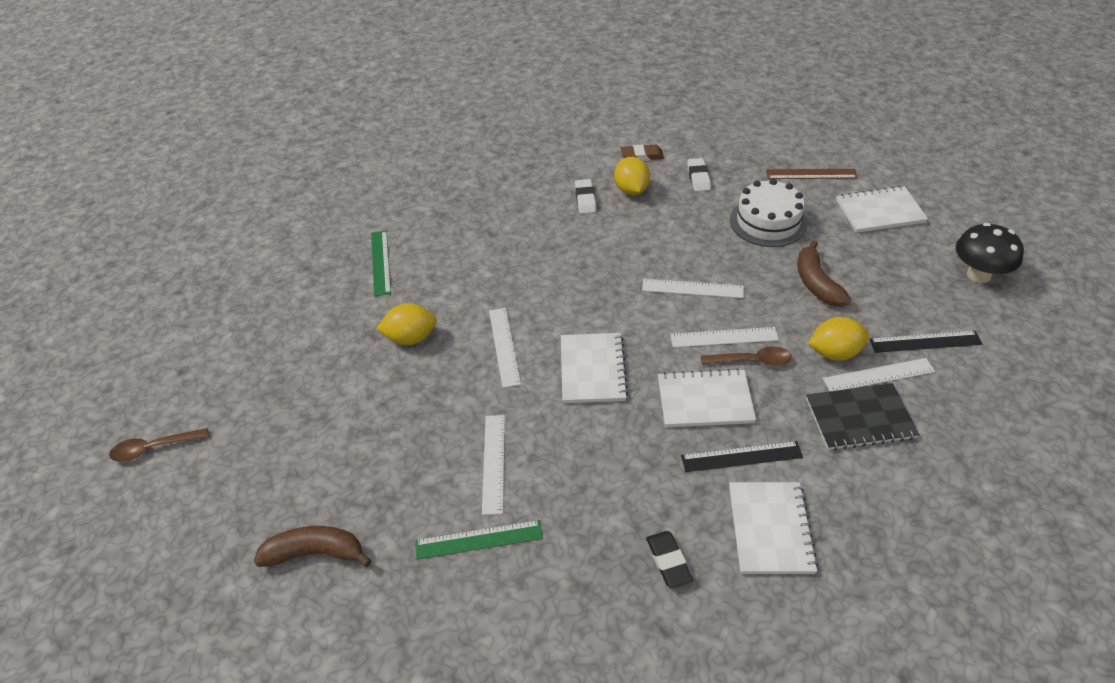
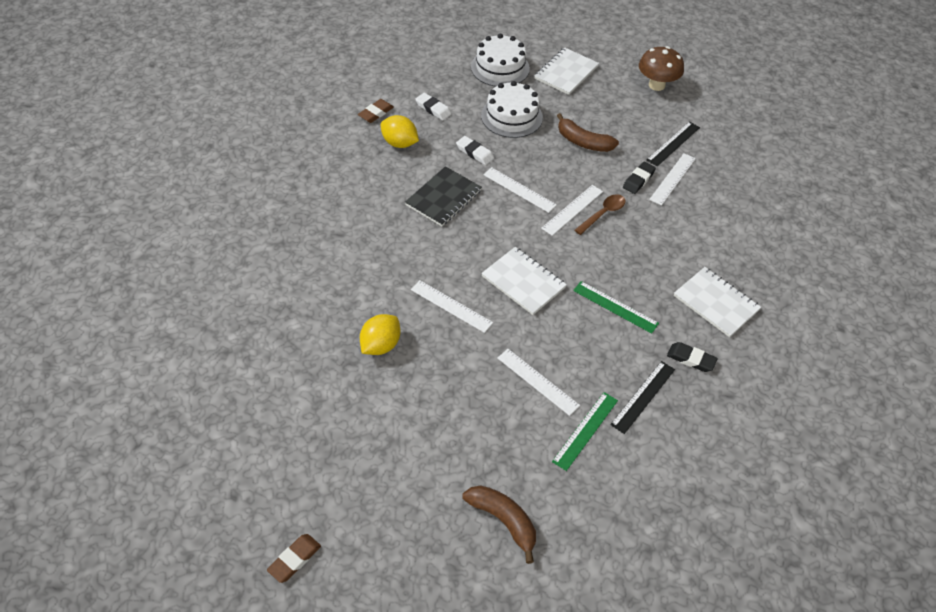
camera: 50 degrees left, 5 degrees up
brown spoon [109,428,208,461] -> brown eraser [267,534,321,583]
brown banana [254,526,372,567] -> brown banana turned 90 degrees clockwise [463,485,536,564]
green ruler [371,230,391,296] -> green ruler moved to [573,281,659,334]
white eraser [575,179,596,214] -> white eraser moved to [456,136,494,165]
white ruler [642,279,744,298] -> white ruler turned 75 degrees clockwise [483,167,557,213]
white notebook [658,368,756,428] -> none
black ruler [681,441,803,472] -> black ruler moved to [610,361,675,434]
brown ruler [766,169,858,179] -> white cake [471,34,530,87]
black notebook [806,383,919,451] -> black notebook moved to [405,166,482,226]
yellow lemon [808,317,869,361] -> black eraser [623,162,656,194]
black mushroom [956,223,1024,283] -> brown mushroom [639,46,684,91]

